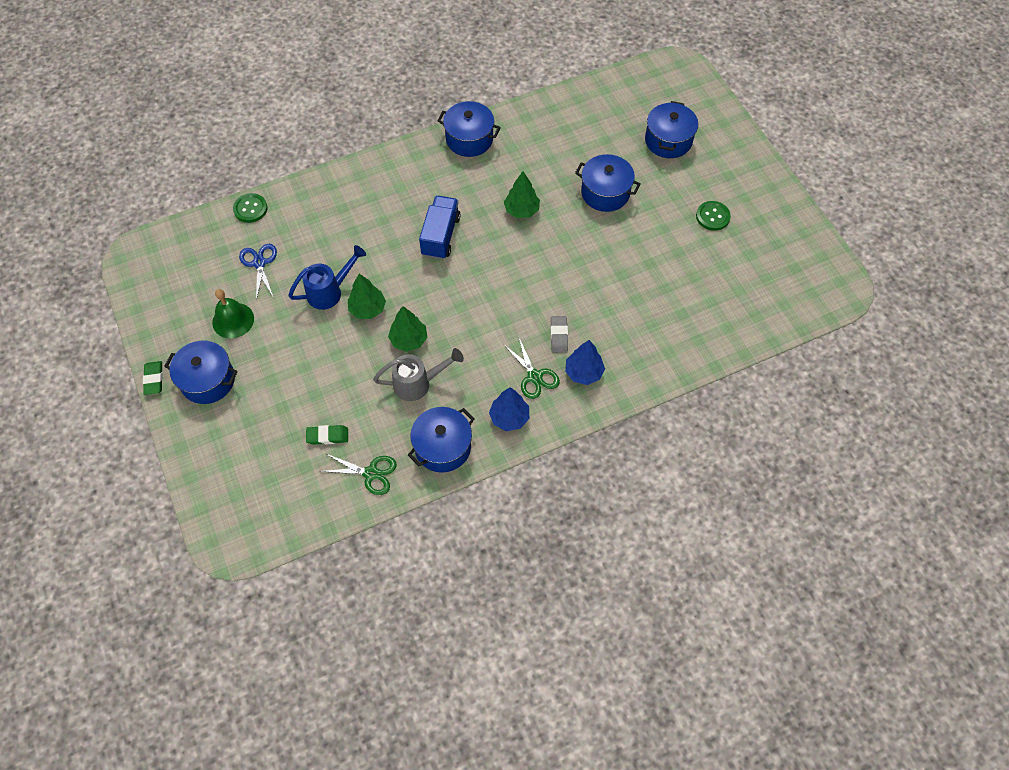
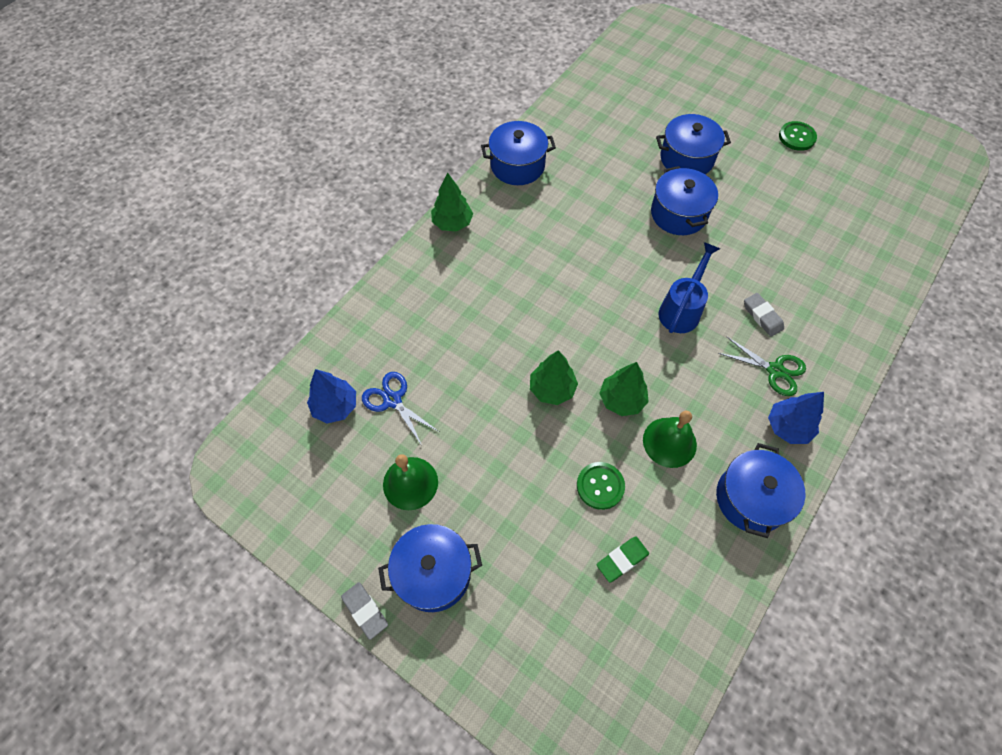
camera: 30 degrees left, 0 degrees up
green eraser [143,361,163,395] -> grey eraser [341,582,388,640]
green button [233,193,268,223] -> green button moved to [577,462,625,510]
blue watering can [288,245,366,310] -> blue watering can moved to [659,242,720,333]
green scissors [320,453,397,495] -> none
grey watering can [373,348,464,401] -> green bell [643,411,697,468]
blue truck [419,196,461,260] -> none
green tree [504,171,540,218] -> green tree moved to [431,173,473,231]
blue tree [565,340,605,385] -> blue tree moved to [307,369,356,423]
blue pot [645,101,698,158] -> blue pot moved to [651,166,718,235]

